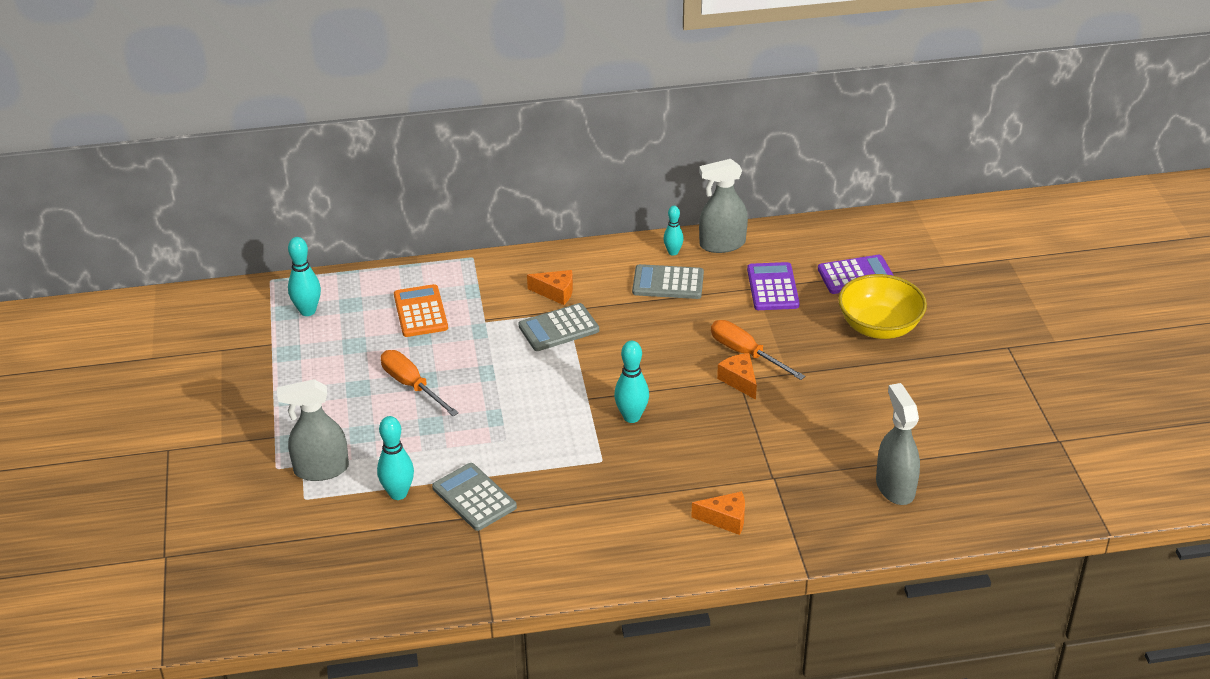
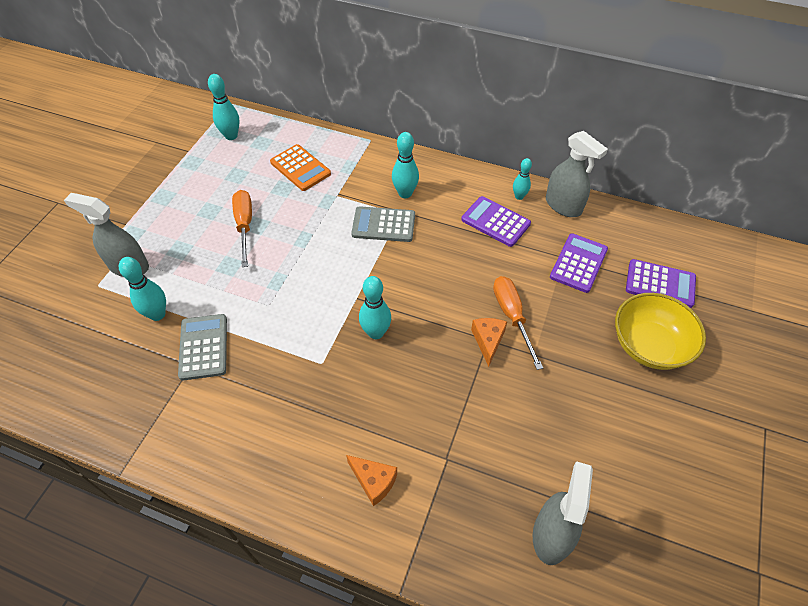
camera: 30 degrees right, 15 degrees up
orange calculator [394,284,448,337] -> orange calculator turned 120 degrees clockwise [270,144,331,191]
orange cheese [527,270,573,305] -> turquoise bowling pin [392,132,419,198]
grey calculator [632,264,704,299] -> purple calculator [461,196,531,247]
grey spray bottle [699,159,748,253] -> grey spray bottle turned 150 degrees counterclockwise [546,131,608,217]

